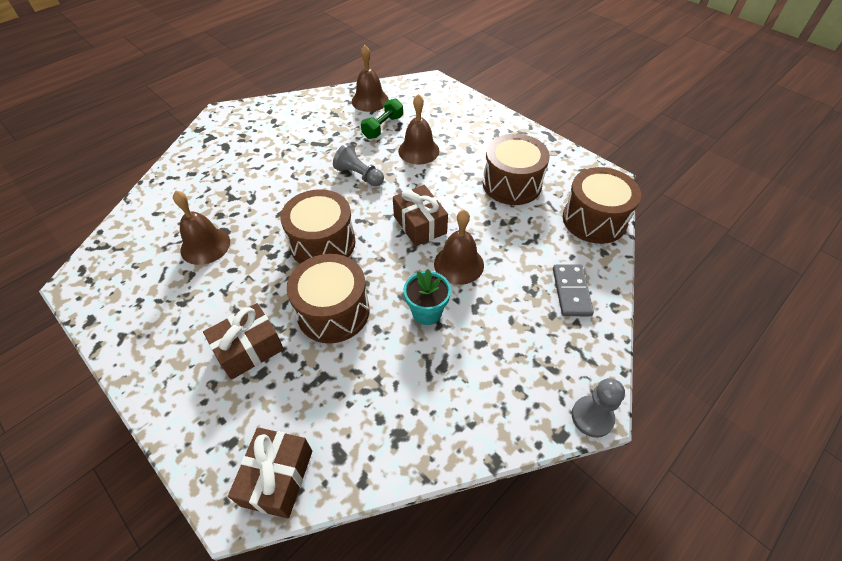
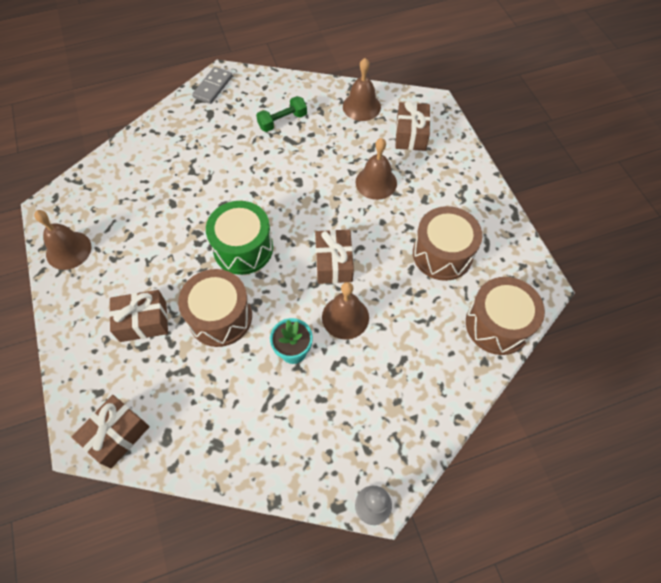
camera: 25 degrees right, 10 degrees up
brown bell [173,191,230,265] -> brown bell moved to [34,210,91,270]
brown drum [280,189,356,264] -> green drum [206,201,273,275]
grey pawn [333,143,384,186] -> none
green dumbbell [361,98,403,139] -> green dumbbell moved to [256,96,307,132]
grey domino [553,265,594,316] -> grey domino moved to [192,67,232,104]
none -> brown gift [395,101,430,151]

